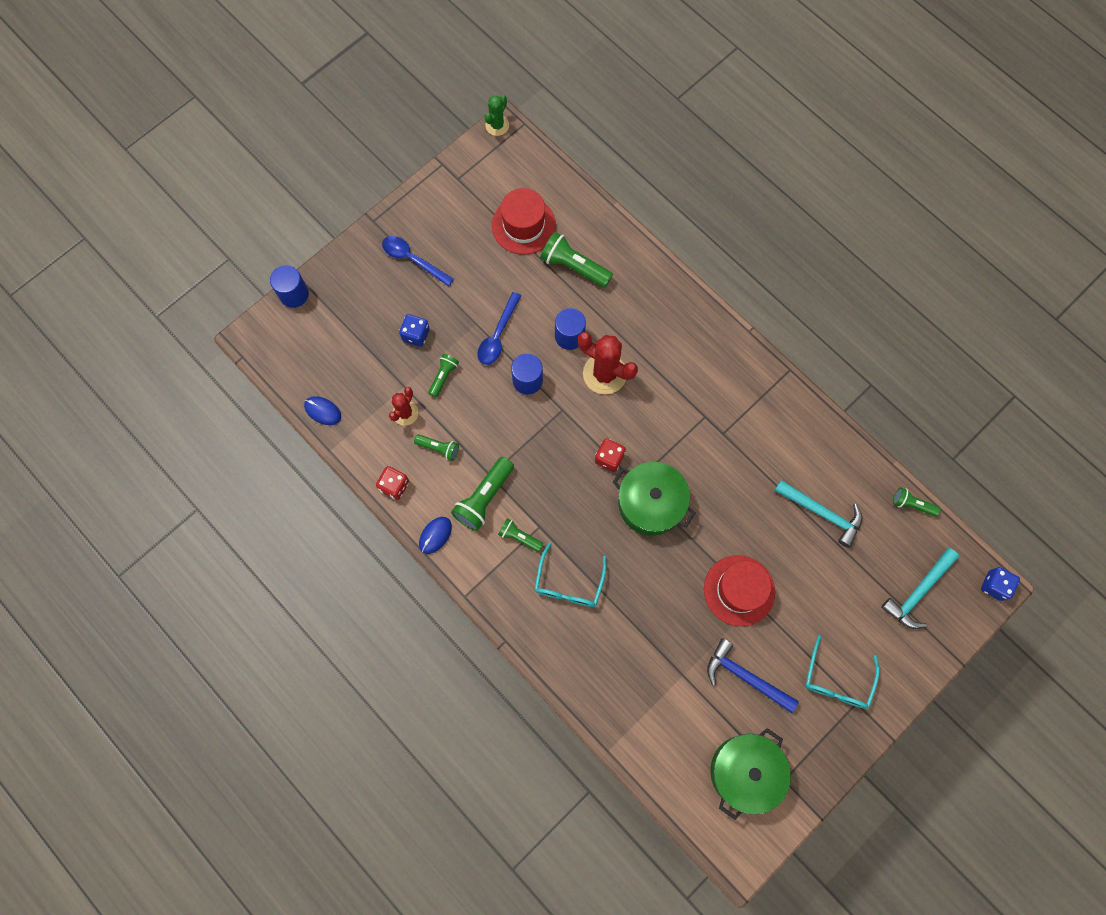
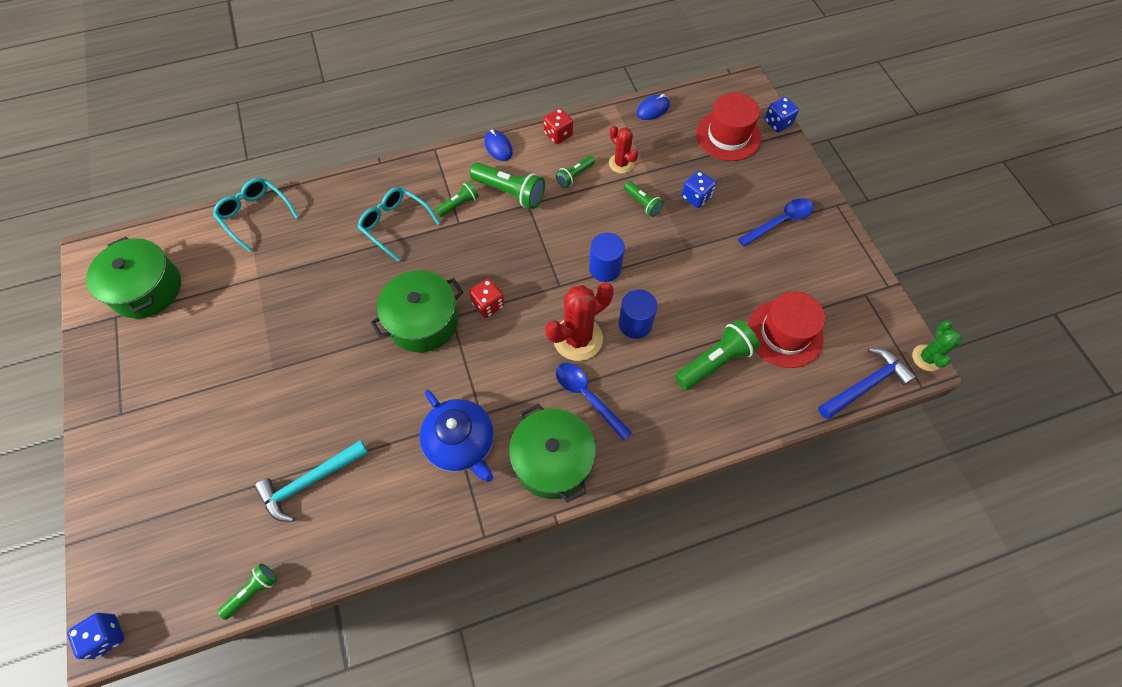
camera: 115 degrees right, 10 degrees down
blue cylinder [270,265,309,308] -> blue dice [764,97,799,132]
green flashlight [451,457,514,531] -> green flashlight turned 150 degrees clockwise [469,162,545,209]
blue spoon [477,292,521,365] -> blue spoon moved to [556,363,632,441]
green cactus [484,95,509,136] -> green cactus turned 45 degrees clockwise [912,320,962,371]
red hat [704,555,775,627] -> red hat moved to [696,93,761,161]
blue hammer [707,638,799,713] -> blue hammer moved to [818,348,916,419]
turquoise glasses [805,635,880,709] -> turquoise glasses moved to [213,178,298,252]
turquoise hammer [881,548,959,629] -> none
none -> blue teapot [420,390,494,482]
none -> green pot [509,403,596,503]

